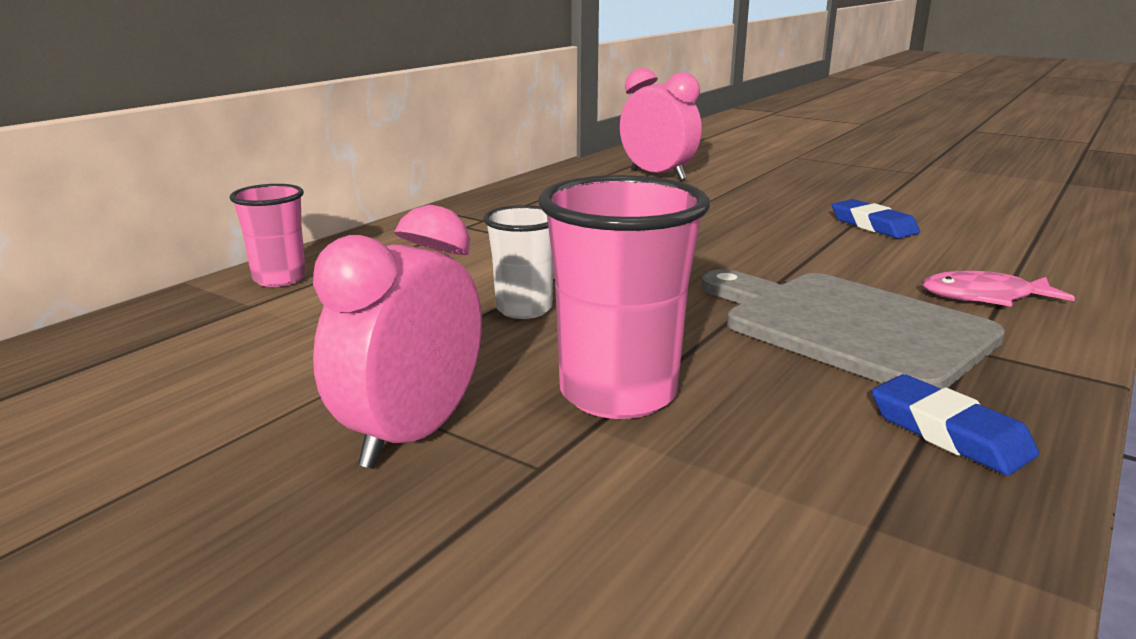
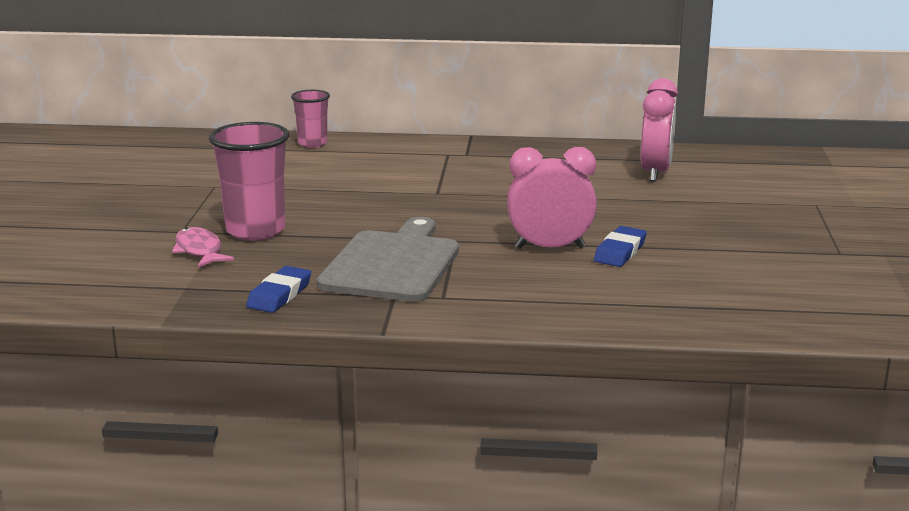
camera: 60 degrees right, 0 degrees up
pink clock [313,205,482,469] -> pink clock moved to [507,147,597,249]
white cup [483,205,553,319] -> none
pink fish [922,270,1075,307] -> pink fish moved to [172,227,234,267]

